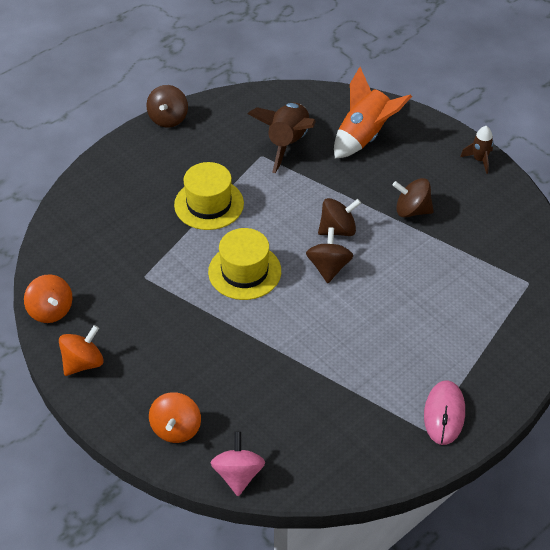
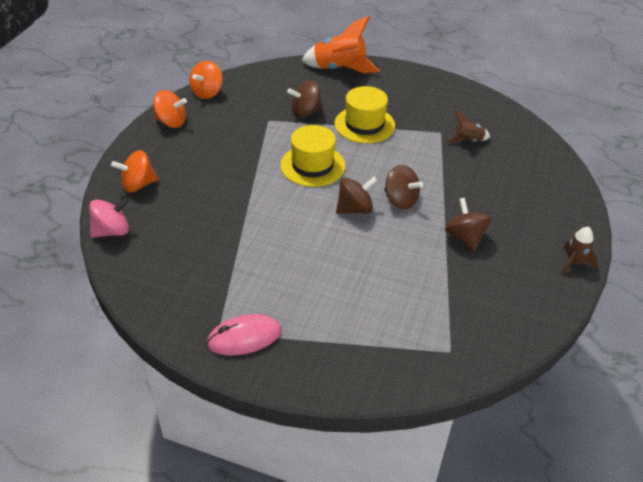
camera: 60 degrees right, 5 degrees down
brown spinning top [147,85,188,128] -> brown spinning top moved to [287,81,323,118]
brown rocket [248,103,316,173] -> brown rocket [446,111,490,143], size x0.52
orange rocket [334,67,412,159] -> orange rocket moved to [302,16,380,73]

